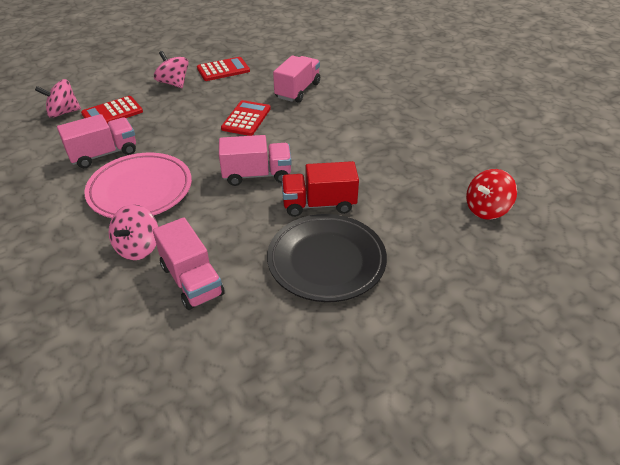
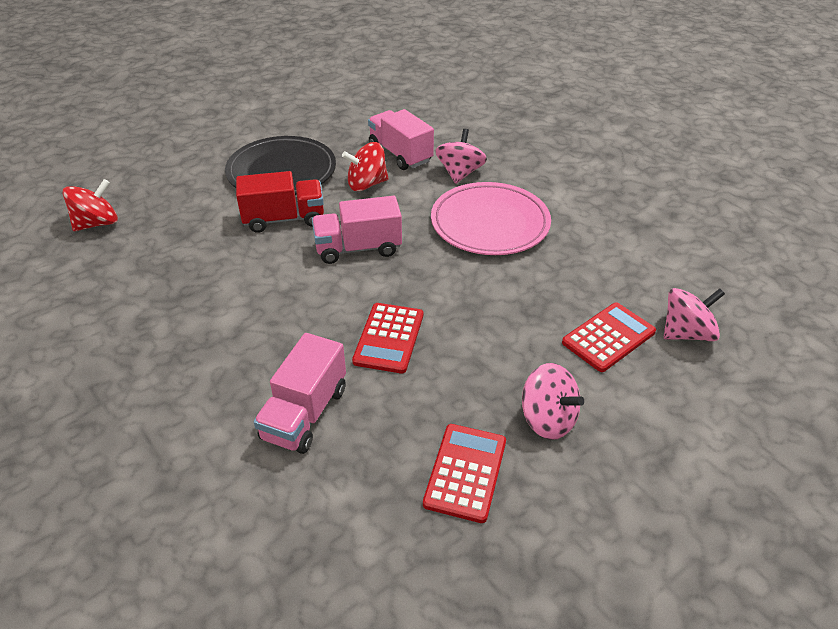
camera: 175 degrees right, 0 degrees up
pink truck [57,114,136,168] -> none
red calculator [197,57,250,81] -> red calculator turned 135 degrees clockwise [423,424,506,523]
none -> red spinning top [342,142,389,191]

